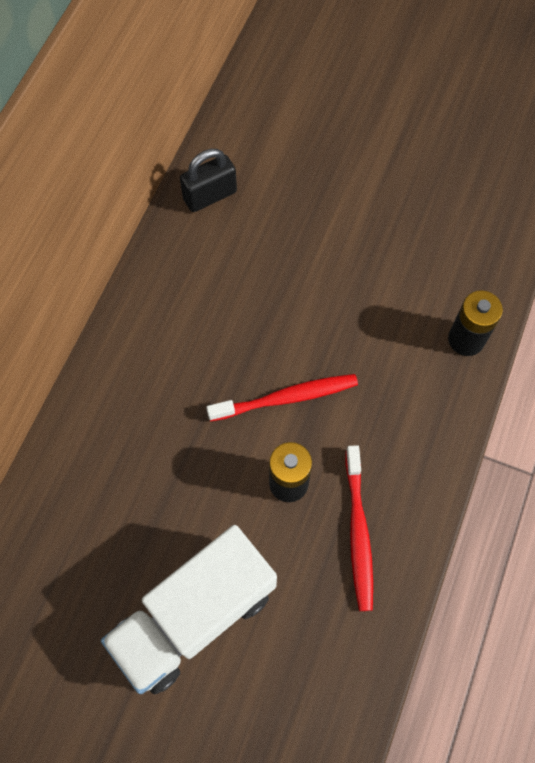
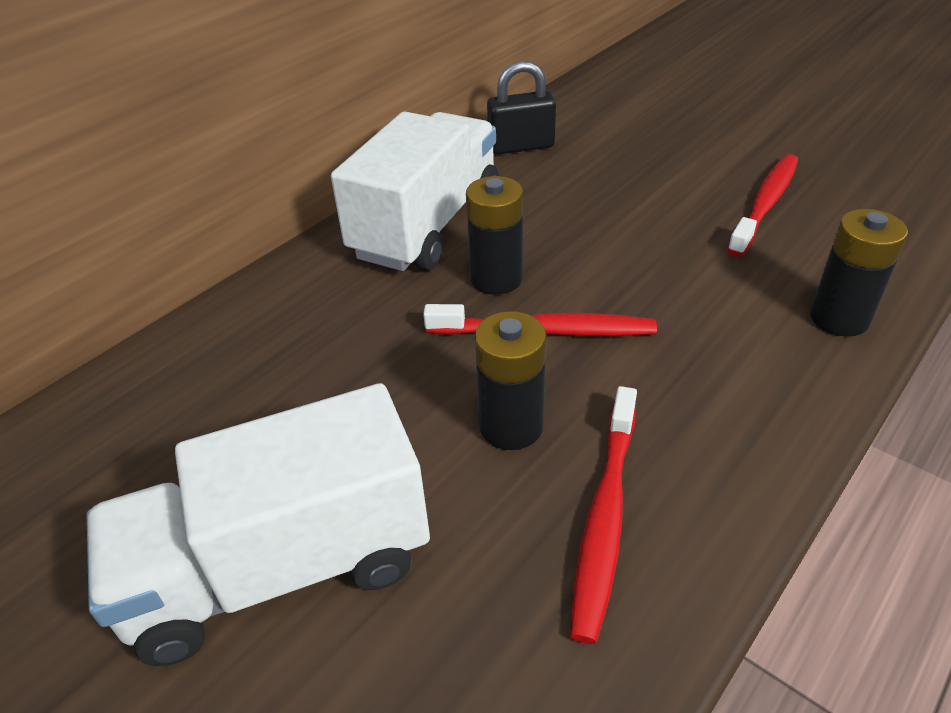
camera: 20 degrees right, 25 degrees down
none -> white truck [331,112,499,271]
none -> black battery [466,176,523,294]
none -> red toothbrush [727,154,798,257]

